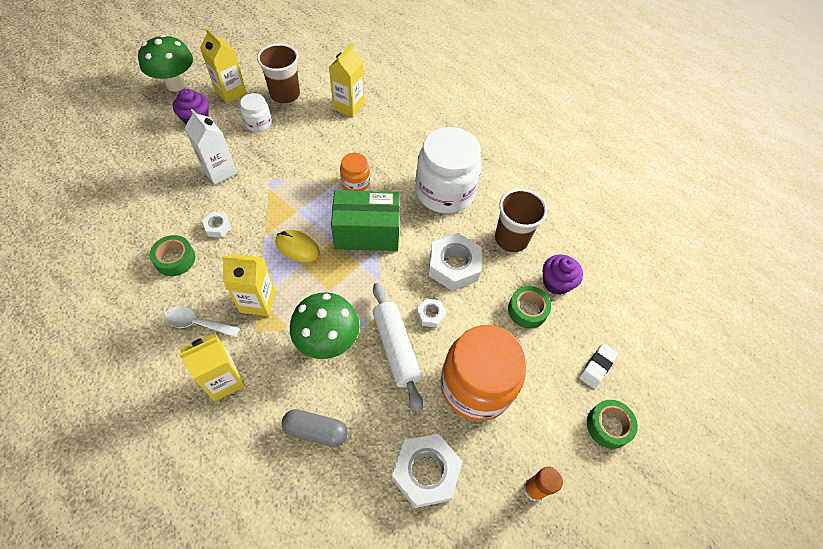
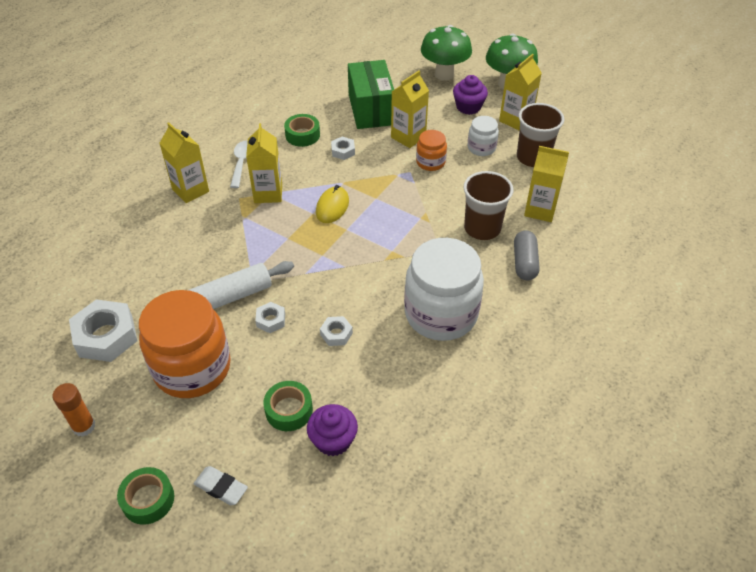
camera: 85 degrees right, 10 degrees down
white carton [184,109,237,185] -> yellow carton [391,70,429,148]
grey capsule [282,409,348,447] -> grey capsule moved to [514,230,539,281]
green mushroom [290,292,359,359] -> green mushroom moved to [421,25,472,81]
green box [331,190,400,251] -> green box moved to [348,60,394,129]
orange jar [340,153,370,191] -> orange jar moved to [416,130,447,171]
white nut [429,233,482,291] -> white nut [320,316,353,346], size x0.50
brown cup [495,189,547,252] -> brown cup moved to [464,171,513,240]

